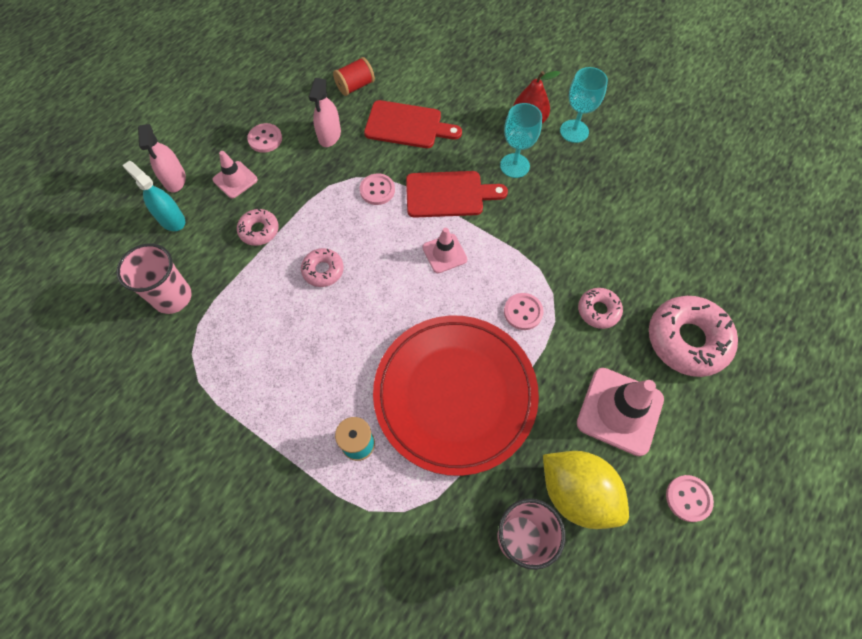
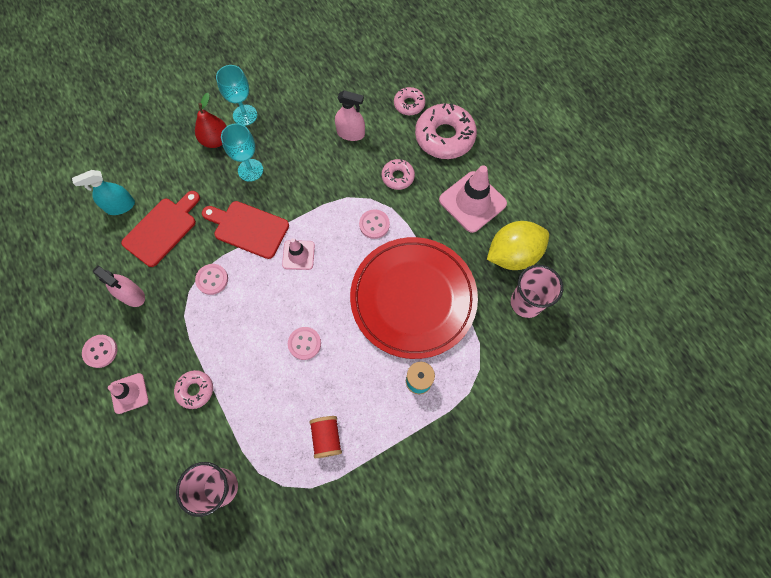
camera: 65 degrees left, 5 degrees up
turquoise spray bottle [122,161,185,231] -> turquoise spray bottle moved to [72,170,135,215]
pink spray bottle [138,124,186,193] -> pink spray bottle moved to [335,90,365,141]
pink donut [301,248,344,287] -> pink donut moved to [394,87,425,115]
red spool [333,57,375,96] -> red spool moved to [309,416,342,458]
red cutting board [406,171,508,218] -> red cutting board turned 90 degrees counterclockwise [202,201,289,259]
pink button [666,475,714,522] -> pink button moved to [288,327,321,360]

